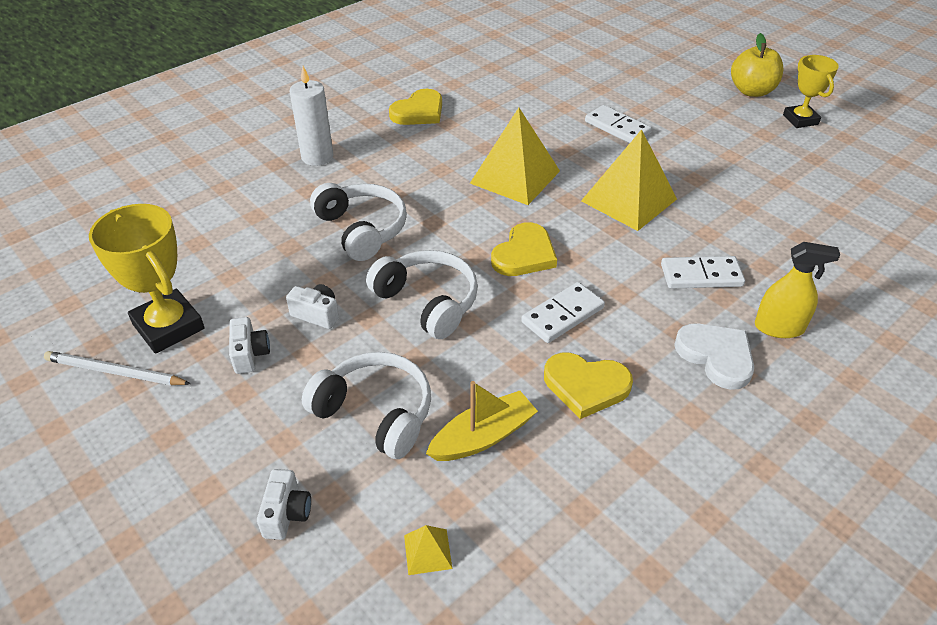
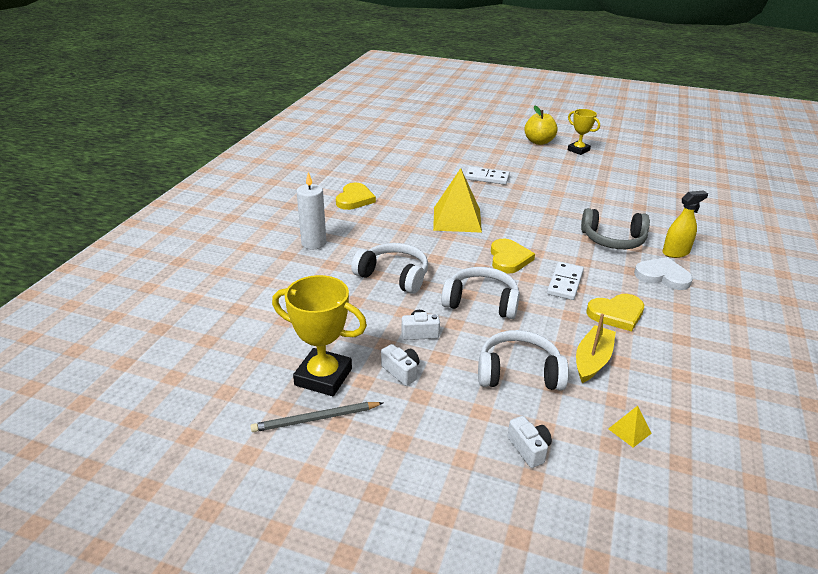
camera: 30 degrees left, 10 degrees down
white pencil [44,351,191,385] -> grey pencil [251,402,383,432]
yellow pyramid [581,129,677,231] -> none
white domino [661,256,745,289] -> grey headphones [581,208,650,249]

